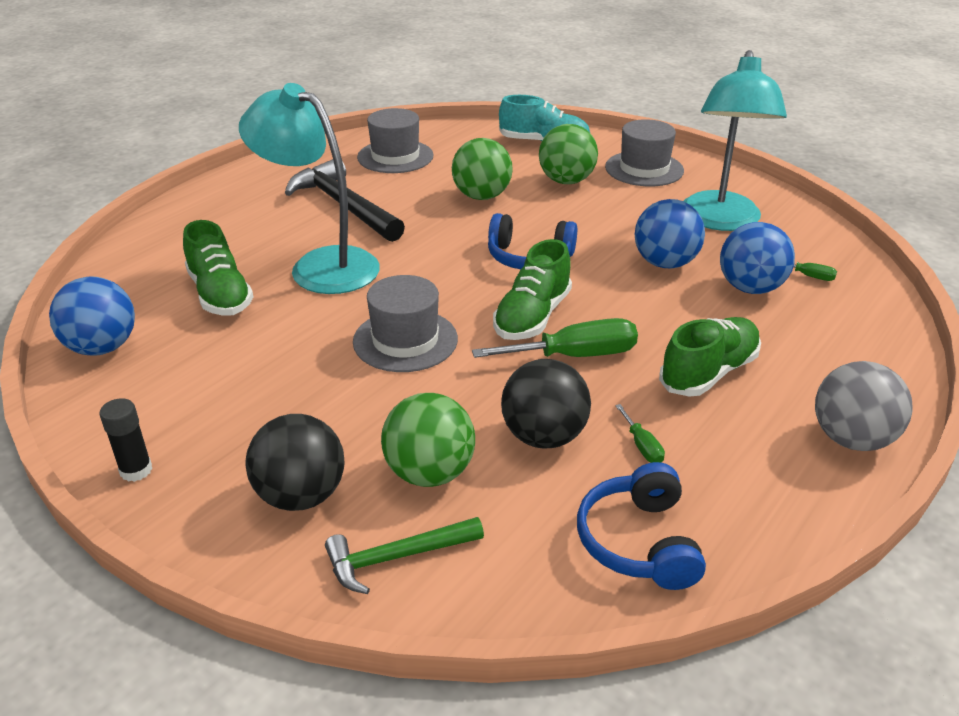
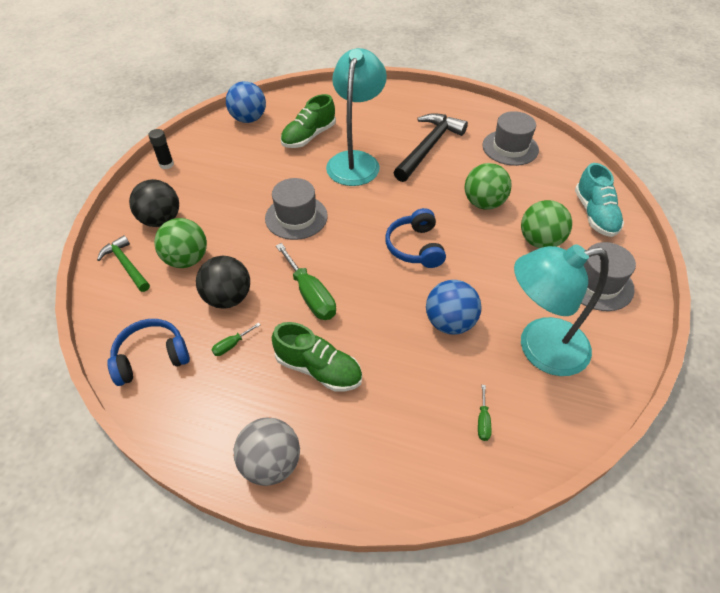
camera: 70 degrees right, 15 degrees up
green shoe [493,239,572,340] -> none
blue ball [720,222,795,294] -> none

